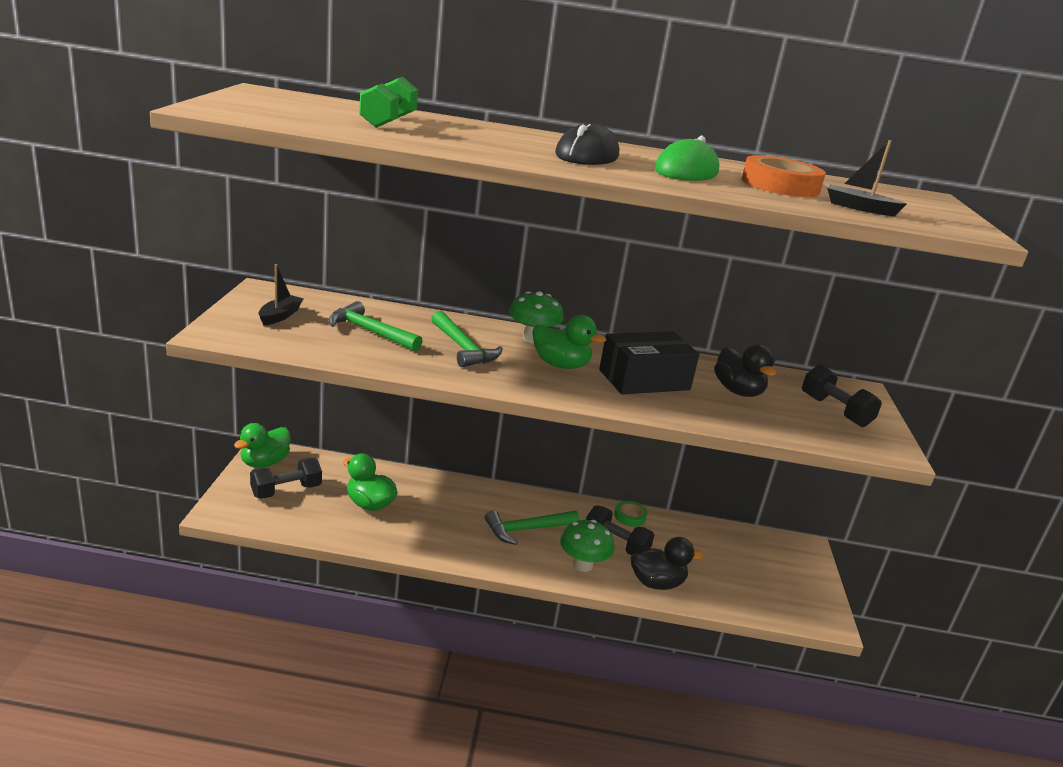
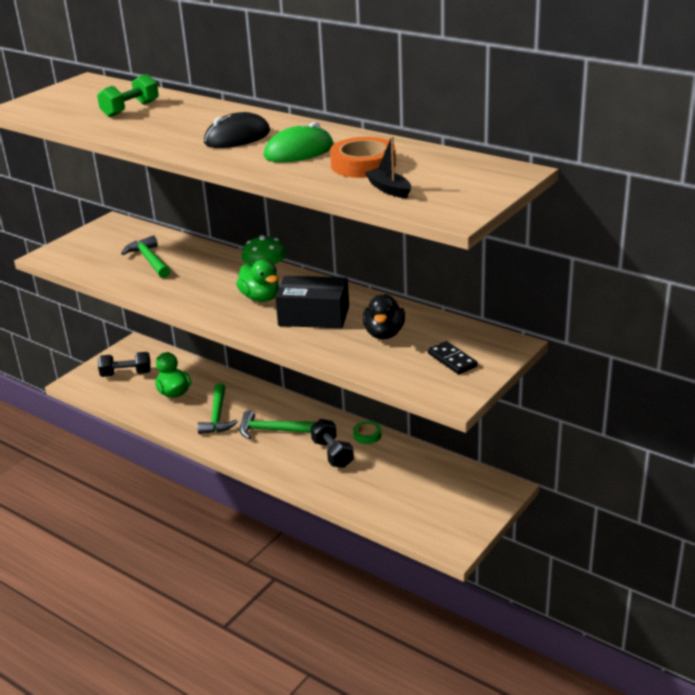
camera: 35 degrees right, 5 degrees up
green duck [234,423,291,468] -> none
black boat [259,264,304,326] -> none
green hammer [431,311,503,367] -> green hammer moved to [197,383,238,434]
green mushroom [560,520,615,572] -> none
black duck [631,537,703,590] -> none
black dumbbell [802,364,882,427] -> black domino [428,341,478,374]

